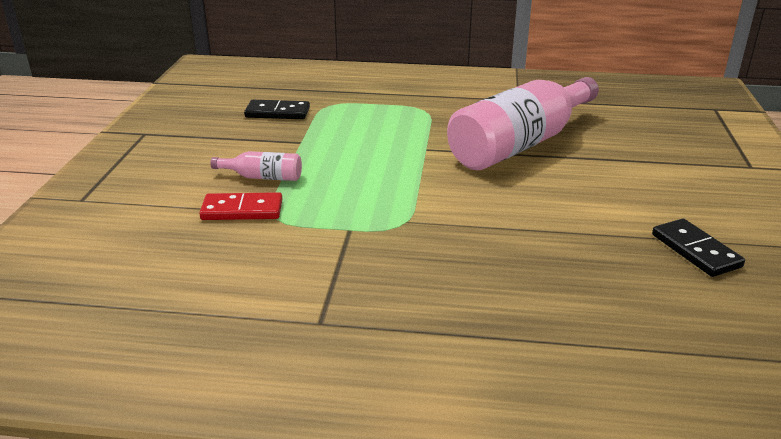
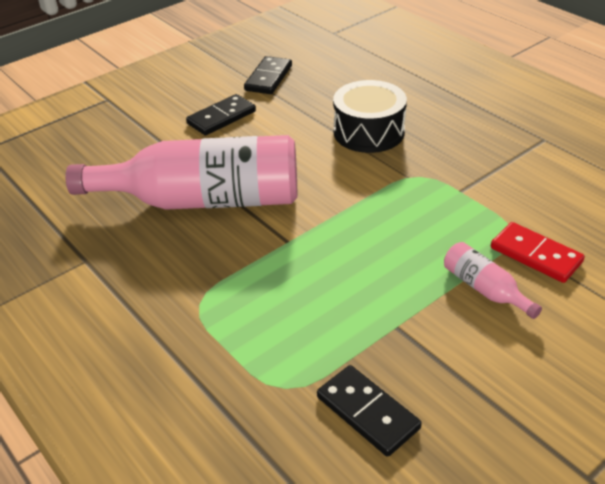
camera: 135 degrees left, 10 degrees up
none -> black domino [186,94,256,136]
none -> black drum [333,80,407,153]

